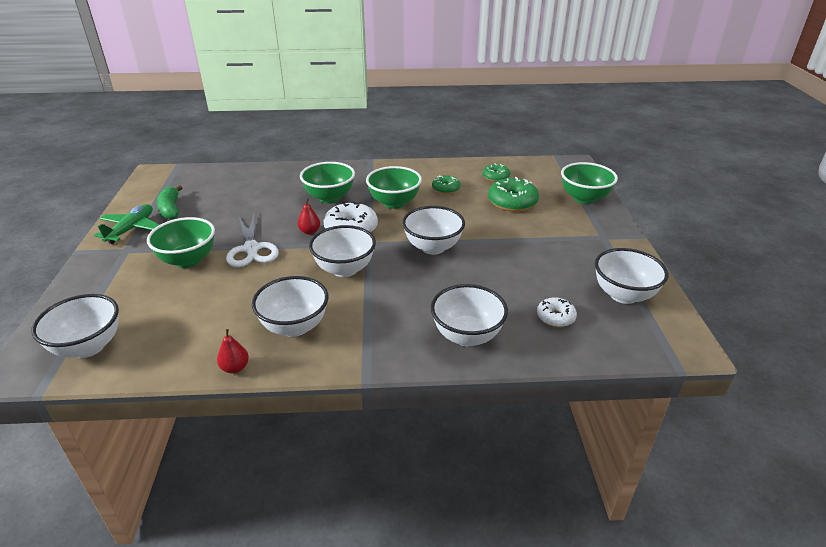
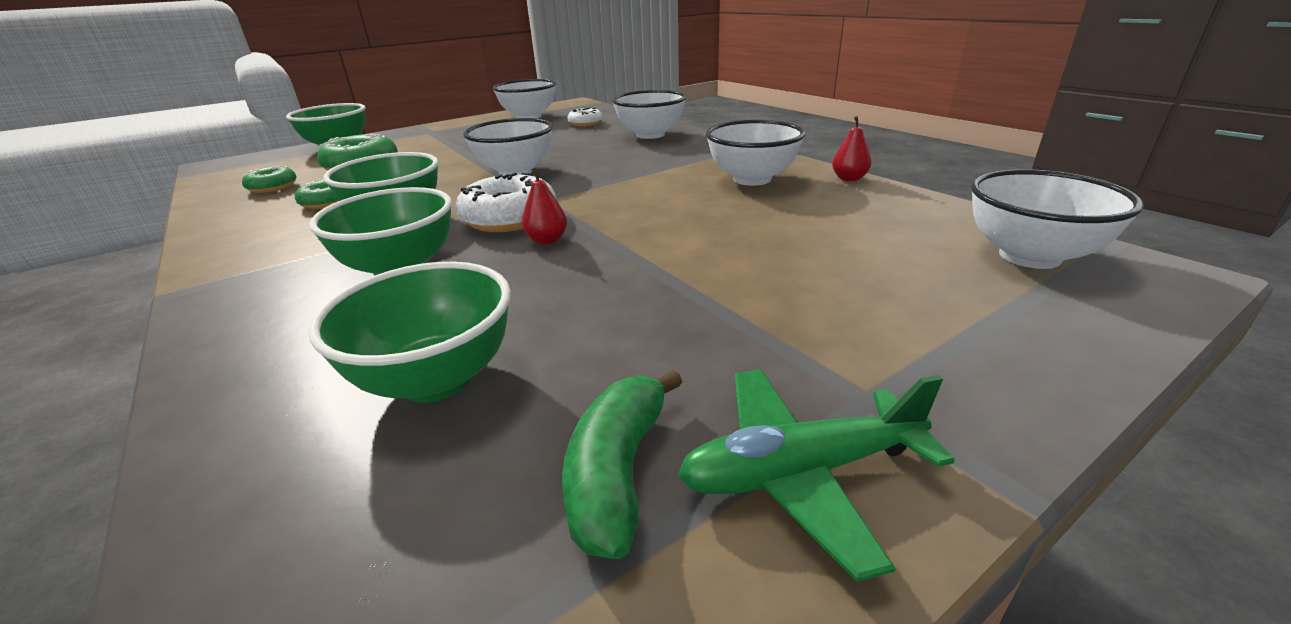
camera: 120 degrees left, 5 degrees down
green bowl [147,217,215,268] -> green bowl moved to [308,262,511,402]
green banana [157,185,182,219] -> green banana turned 150 degrees clockwise [562,370,682,559]
white scissors [226,213,279,267] -> none
white bowl [309,225,376,277] -> none

